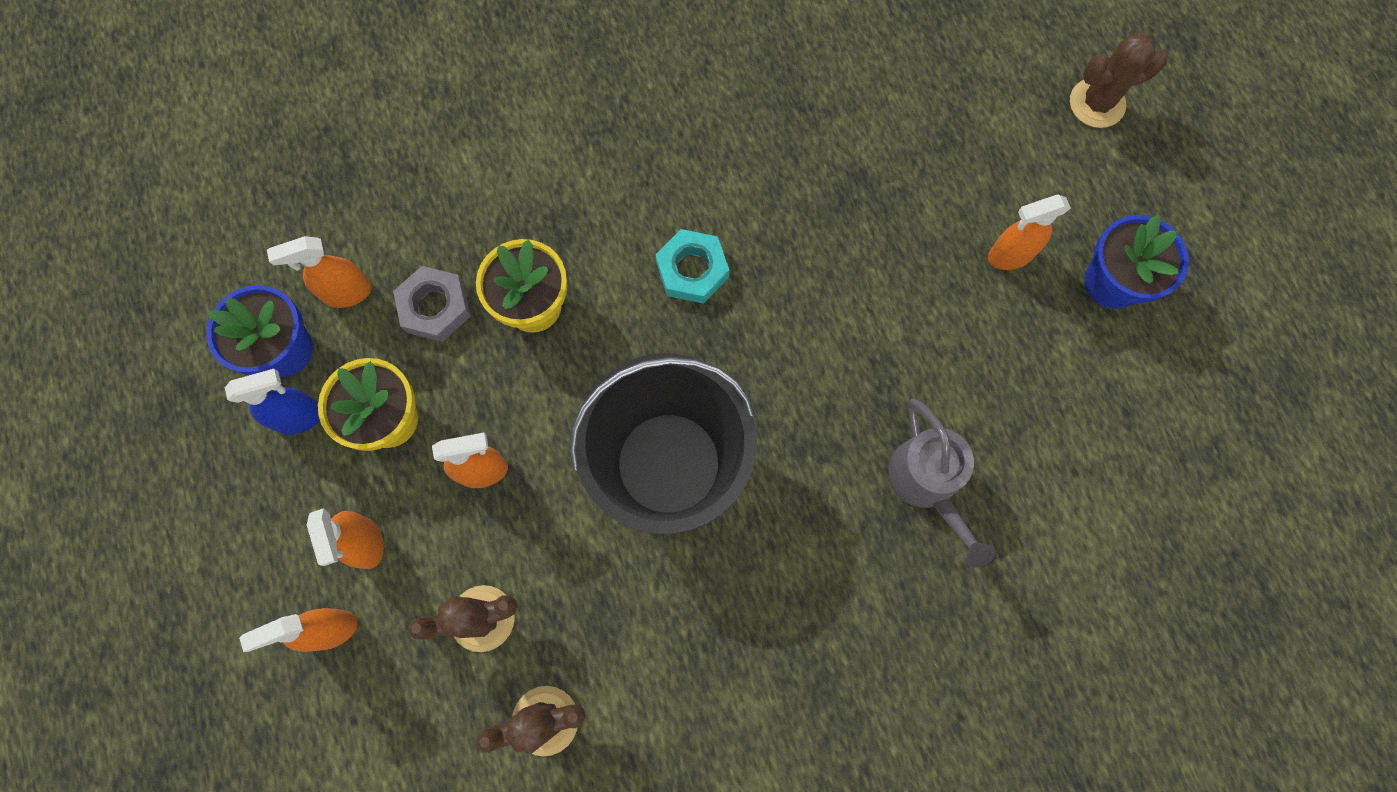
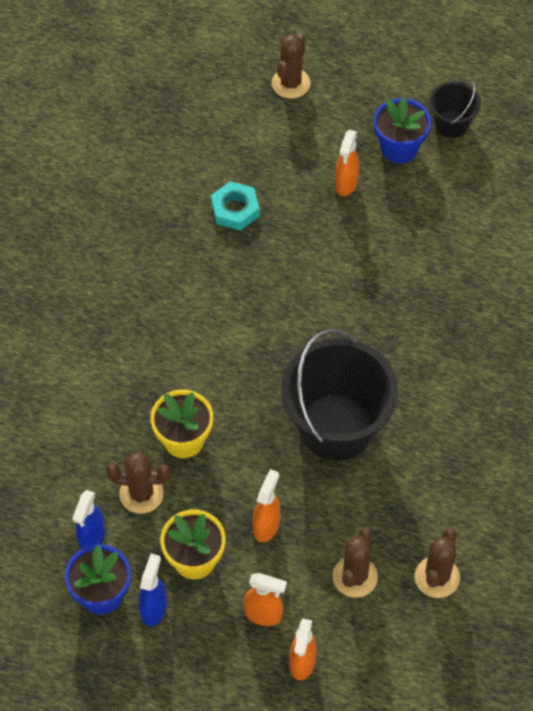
camera: 55 degrees left, 15 degrees down
orange spray bottle [267,236,372,308] -> blue spray bottle [72,490,105,549]
grey nut [393,266,471,342] -> brown cactus [106,451,171,514]
turquoise nut [656,229,729,304] -> turquoise nut moved to [211,181,260,231]
grey watering can [888,398,996,568] -> none
none -> black bucket [429,79,481,138]

